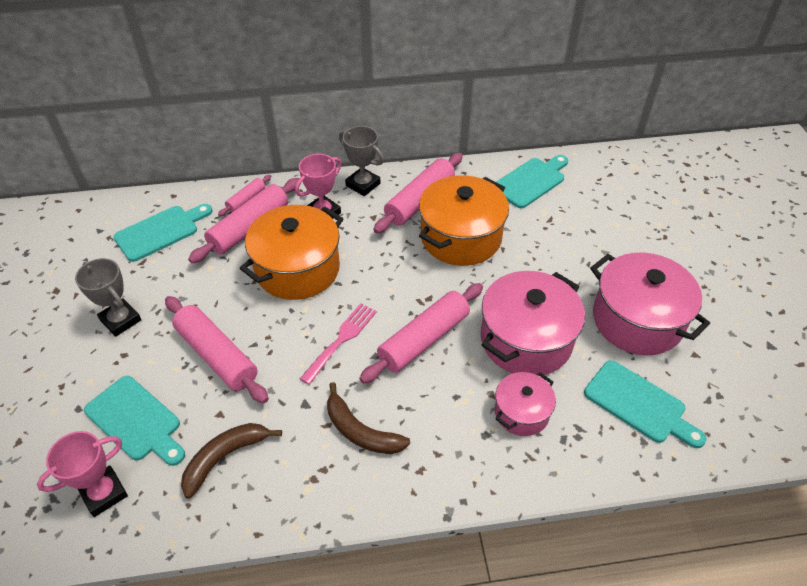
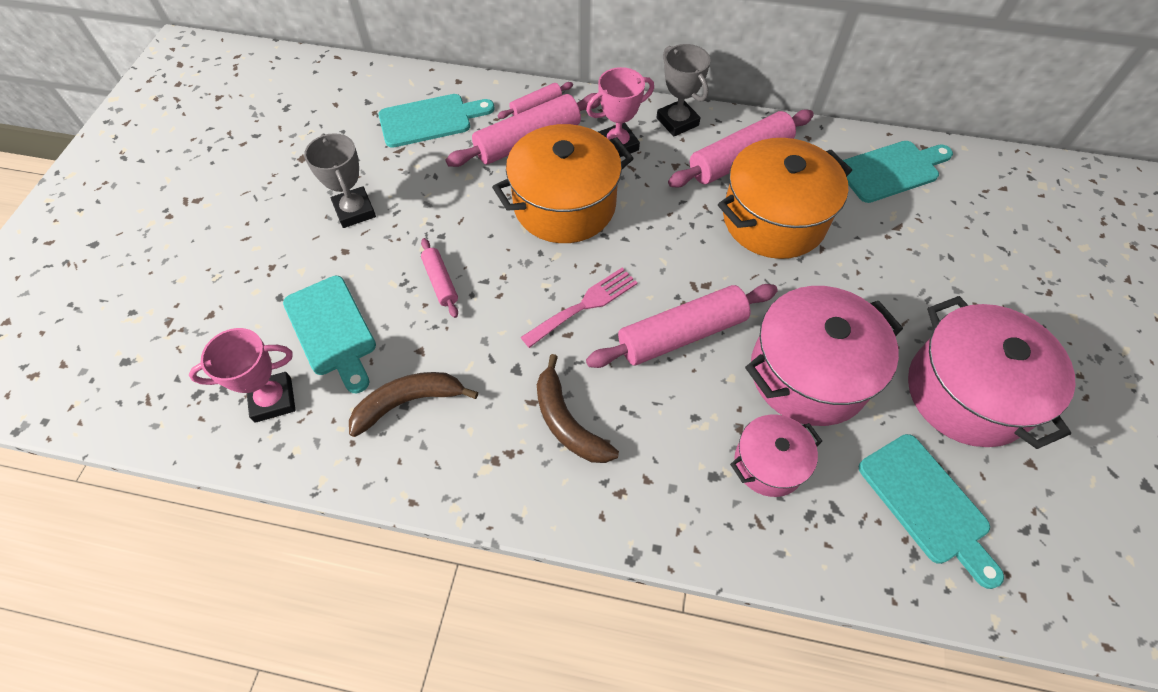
camera: 20 degrees right, 10 degrees up
pink rolling pin [165,296,269,403] -> pink rolling pin [421,238,458,318], size x0.51

